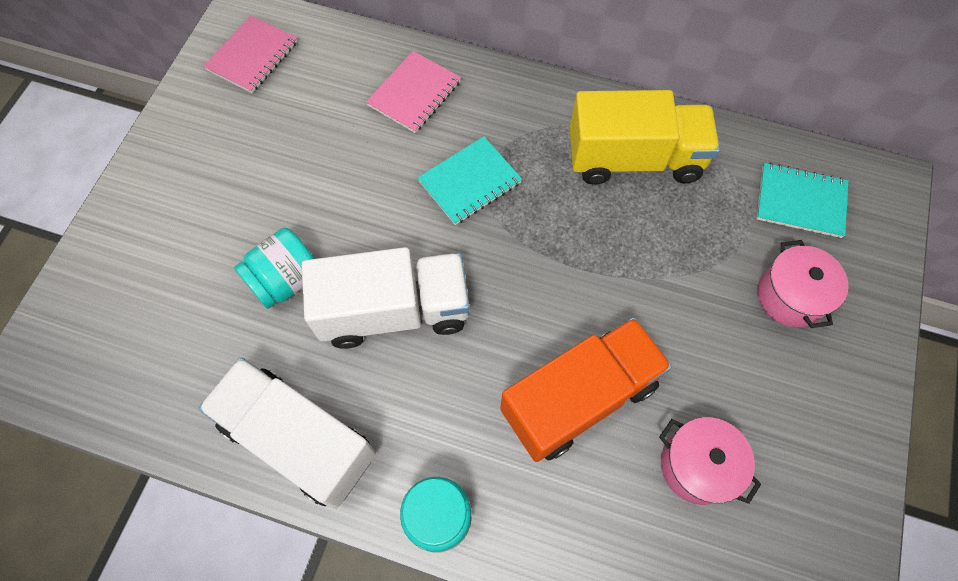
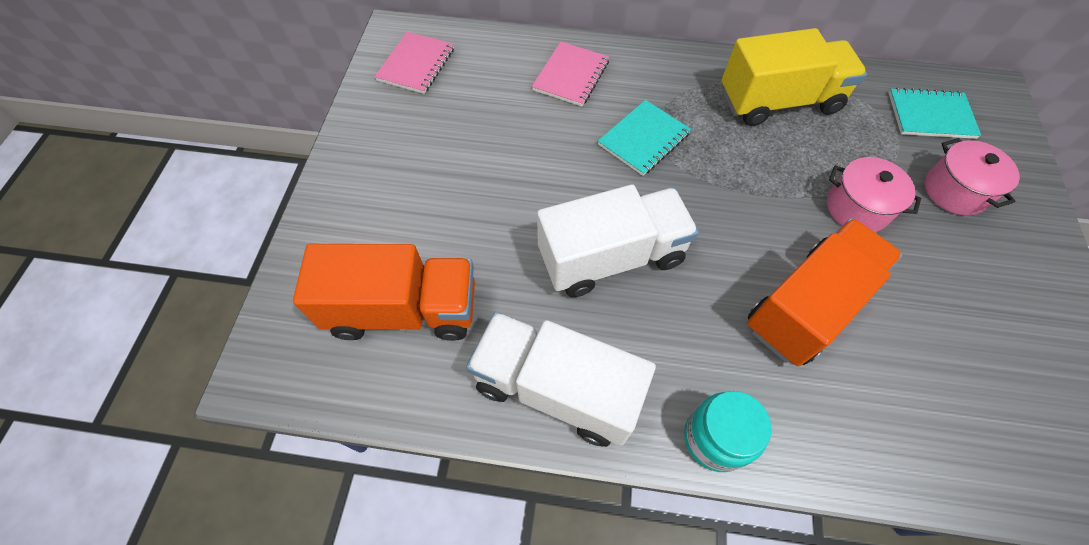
camera: 10 degrees left, 5 degrees down
turquoise jar [234,228,315,309] -> none
pink pot [659,417,761,505] -> pink pot moved to [827,157,921,232]
none -> orange truck [293,244,475,341]

